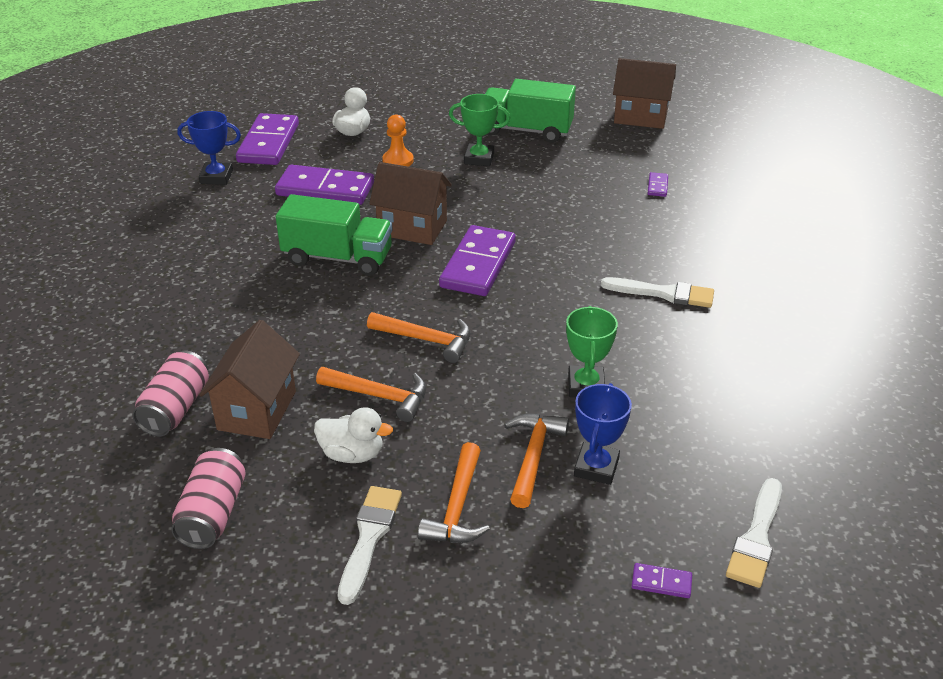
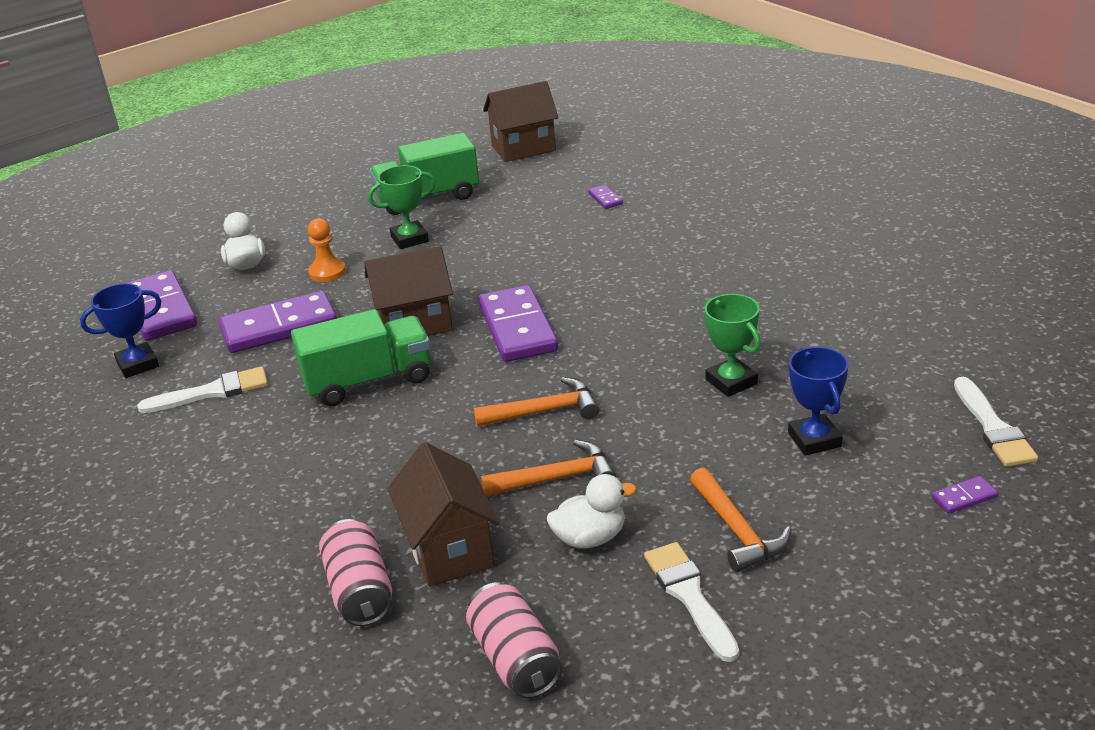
camera: 30 degrees left, 5 degrees down
orange hammer [504,414,569,508] -> none
white brush [601,277,714,308] -> white brush moved to [137,367,268,413]

